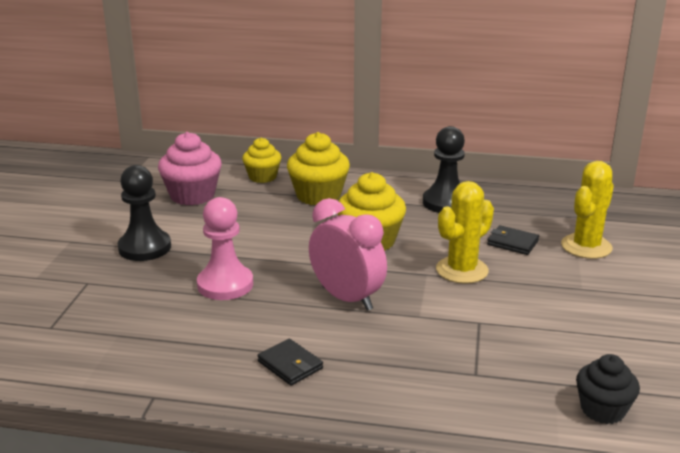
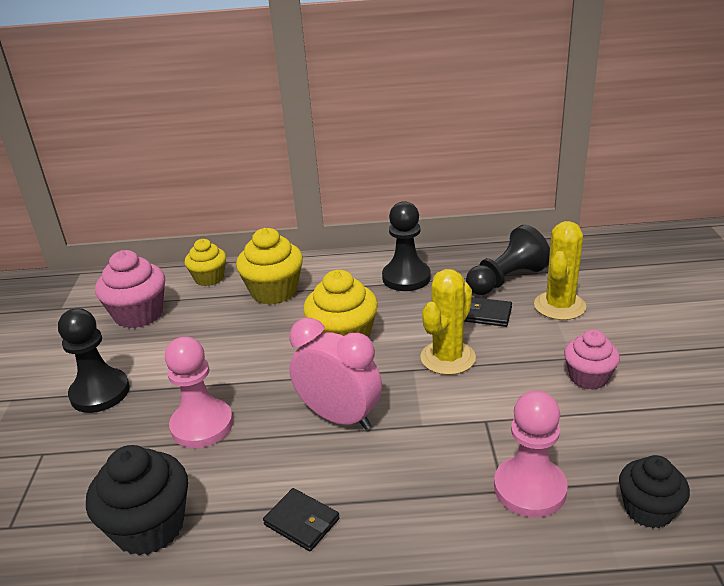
camera: 10 degrees left, 5 degrees up
none -> black cupcake [86,445,188,556]
none -> black pawn [466,225,550,295]
none -> pink pawn [494,391,568,517]
none -> pink cupcake [564,329,620,390]

